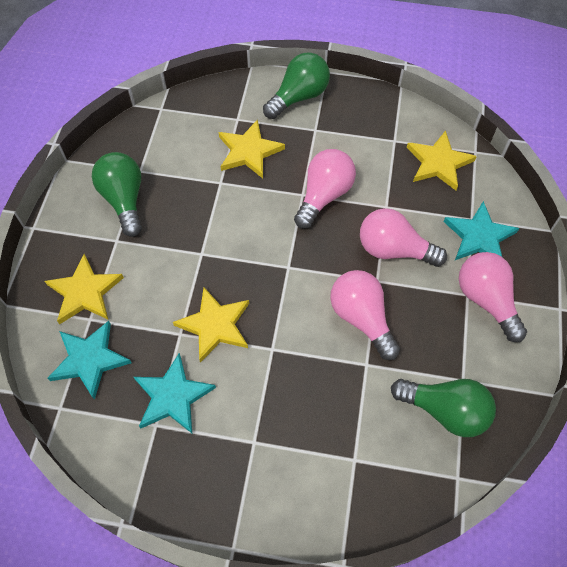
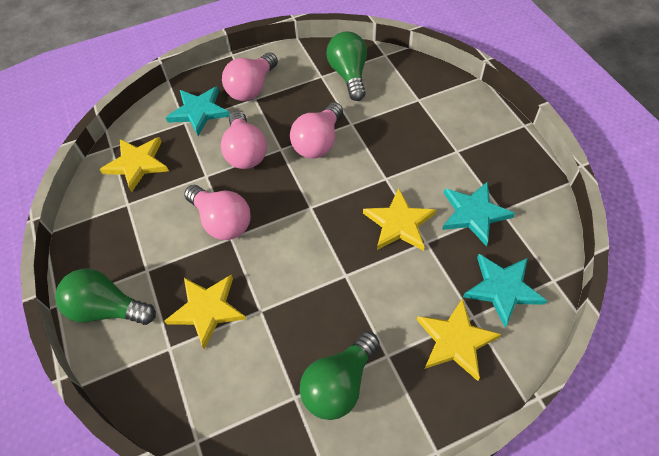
camera: 120 degrees left, 5 degrees down
pink light bulb [294,149,356,229] -> pink light bulb turned 135 degrees counterclockwise [184,185,251,240]

